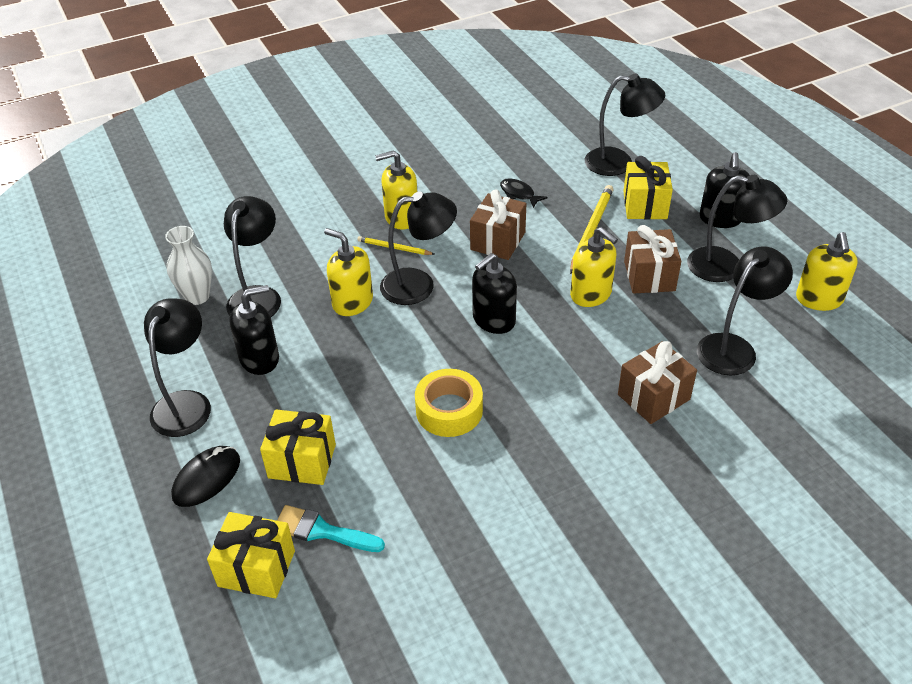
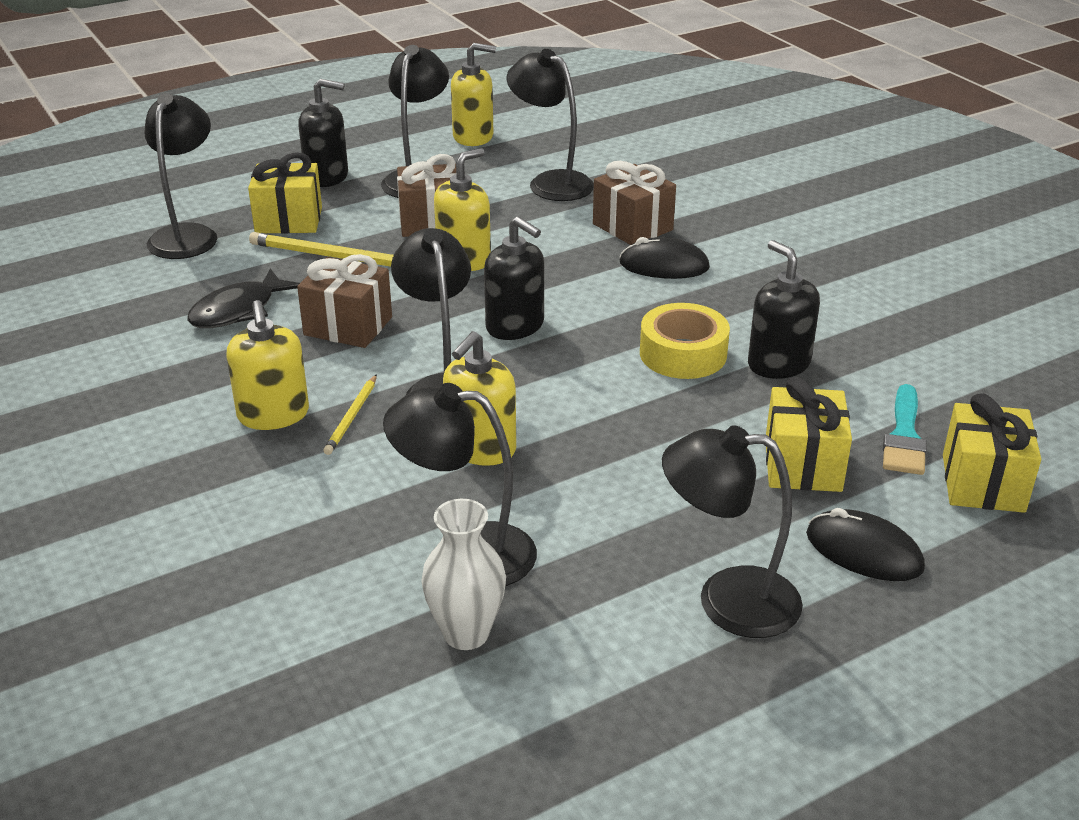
camera: 95 degrees left, 10 degrees down
black soap dispenser [229,285,279,375] -> black soap dispenser moved to [748,240,820,379]
black fish [500,178,548,208] -> black fish [187,269,300,328], size x1.55
none -> black mouse [619,237,710,279]

